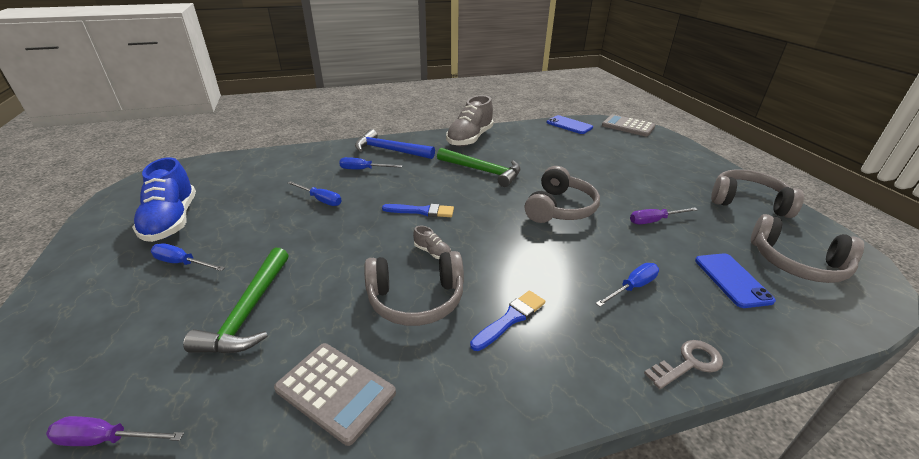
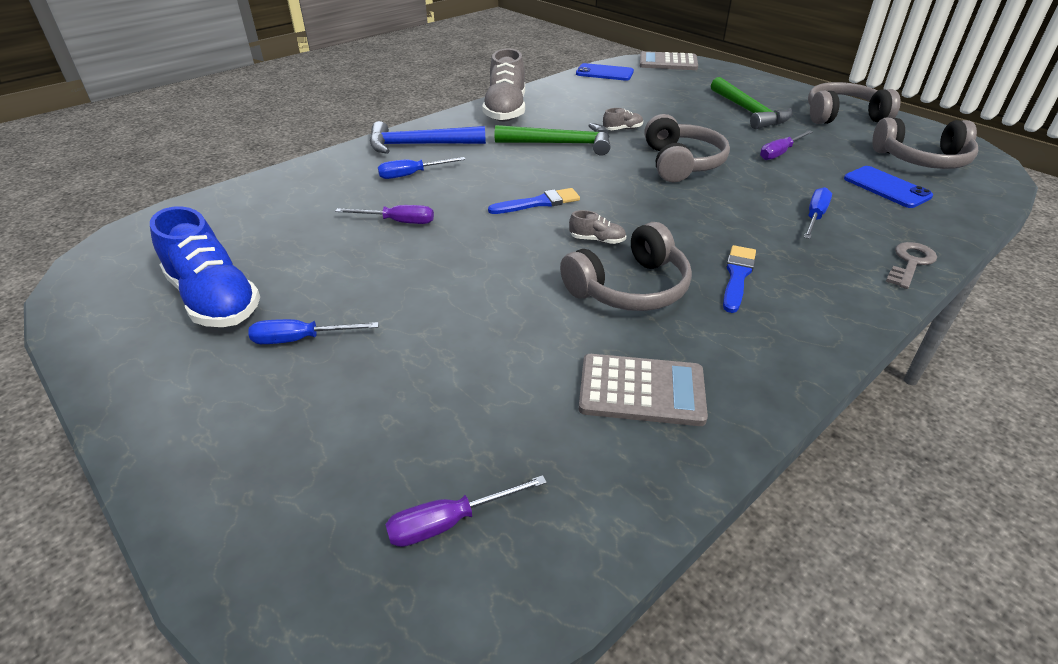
camera: 25 degrees left, 5 degrees up
green hammer [183,248,289,354] -> green hammer moved to [711,77,792,129]
blue screwdriver [288,181,342,206] -> purple screwdriver [335,205,434,224]
none -> grey shoe [603,108,643,130]

